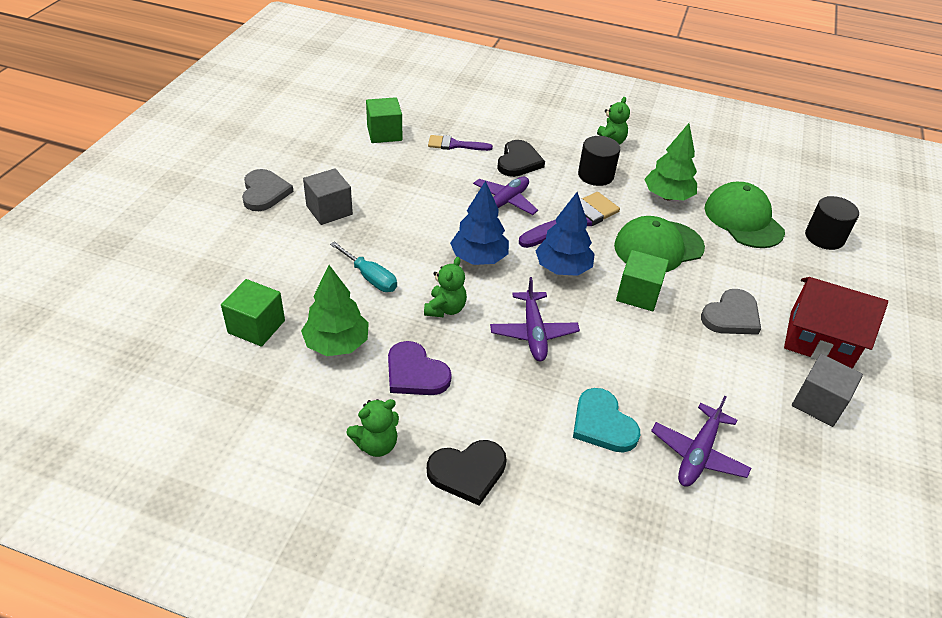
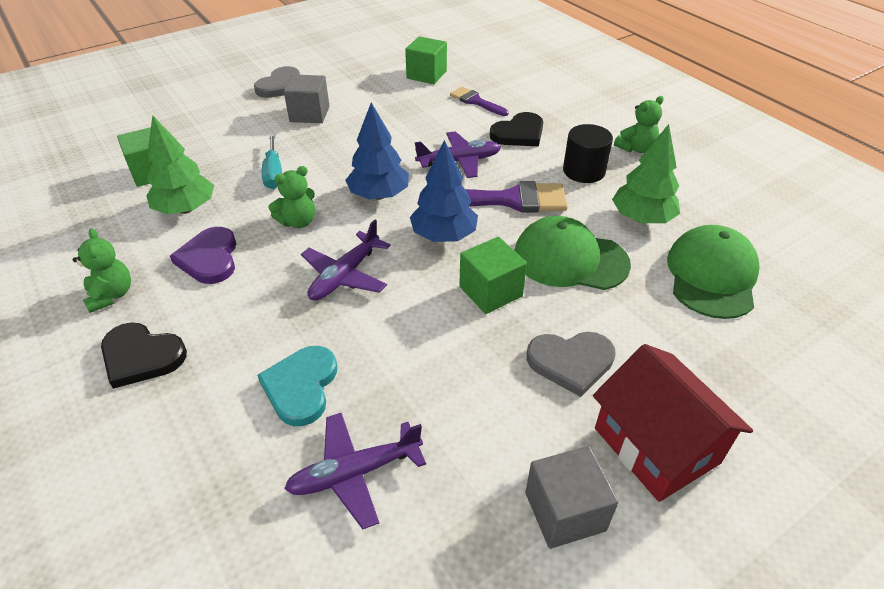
camera: 40 degrees right, 0 degrees up
green teddy bear [347,399,399,457] -> green teddy bear turned 120 degrees counterclockwise [73,228,131,313]
black cylinder [805,196,859,250] -> none

